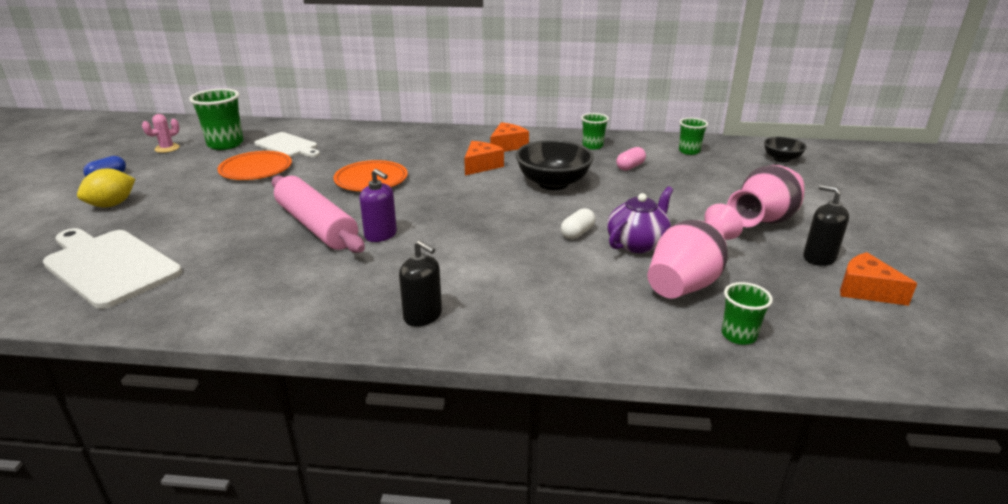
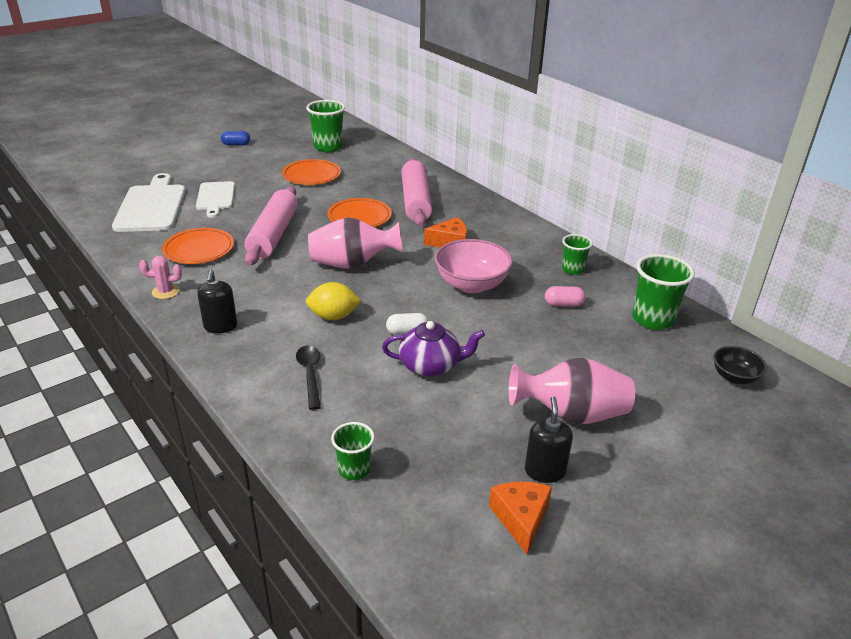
camera: 45 degrees right, 5 degrees up
yellow lemon [77,169,135,207] -> yellow lemon moved to [306,282,361,320]
pink cactus [142,114,180,153] -> pink cactus moved to [139,256,182,299]
white cutting board [254,132,320,157] -> white cutting board moved to [196,181,235,218]
purple soap dispenser [360,169,397,242] -> none
orange cheese [490,122,529,152] -> none
black bowl [516,140,594,190] -> pink bowl [435,239,513,293]
pink vase [647,204,743,298] -> pink vase moved to [308,217,403,269]
green cup [679,118,708,155] -> green cup [632,254,695,330], size x1.68
none -> orange plate [162,228,234,264]
none -> black spoon [296,345,321,410]
none -> pink rolling pin [401,158,432,227]

